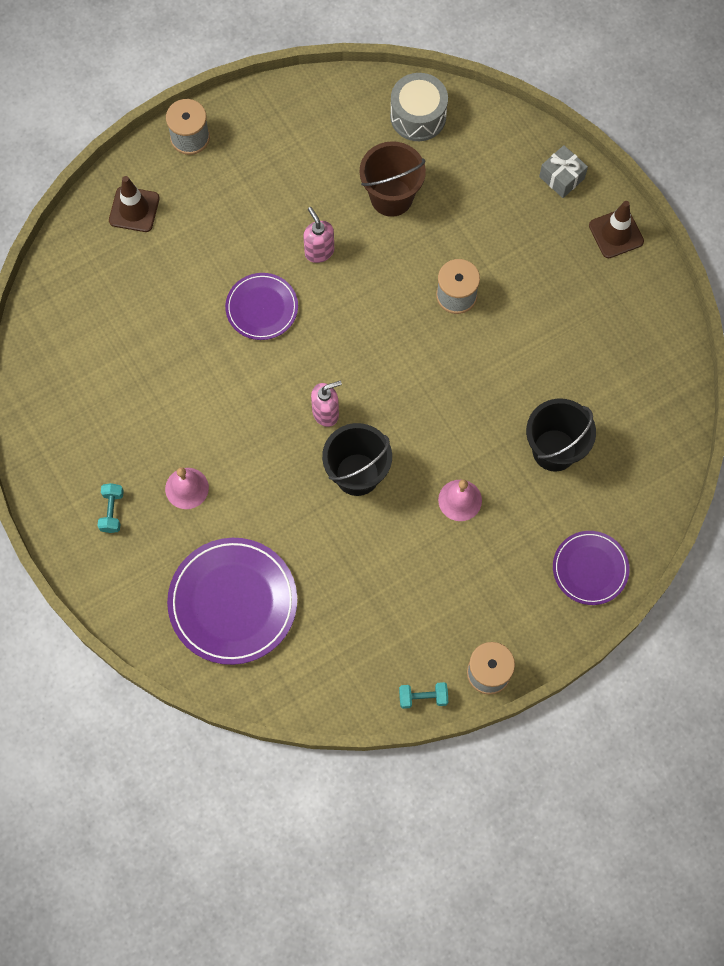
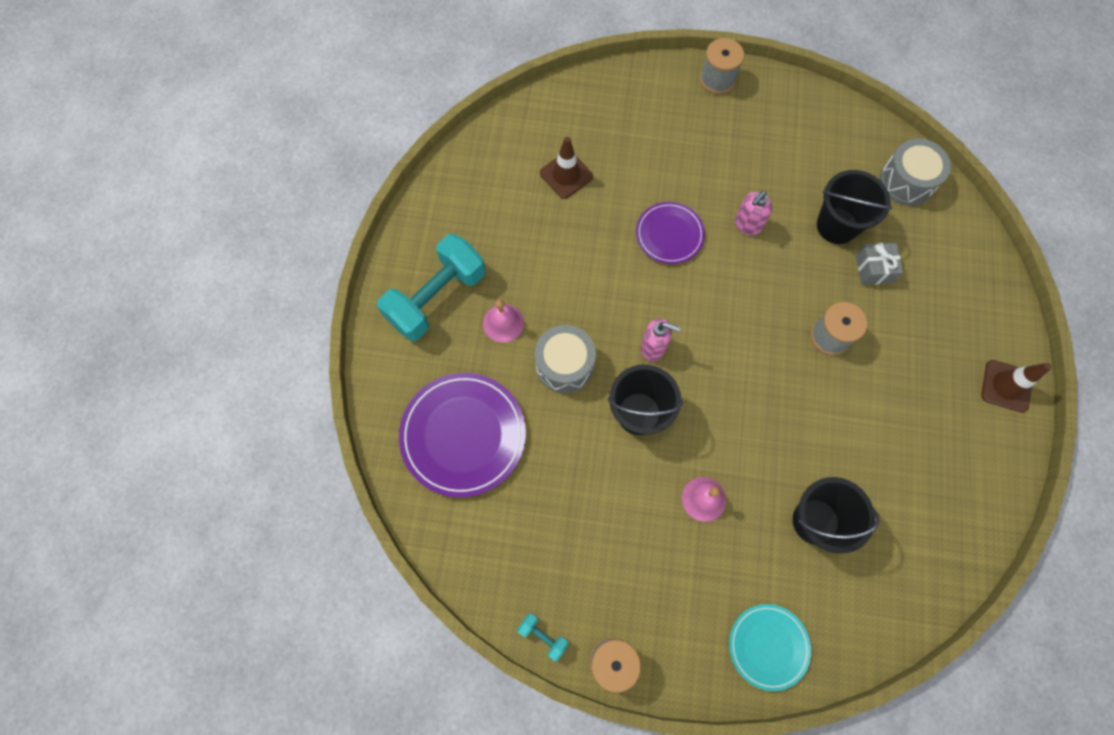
camera: 40 degrees right, 0 degrees up
turquoise dumbbell [98,483,124,533] -> turquoise dumbbell [377,234,485,341], size x2.42
brown traffic cone [109,176,160,232] -> brown traffic cone moved to [540,137,593,199]
pink soap dispenser [303,207,334,263] -> pink soap dispenser turned 150 degrees counterclockwise [735,191,773,236]
brown bucket [360,141,426,217] -> black bucket [817,170,892,244]
grey gift [539,145,588,198] -> grey gift moved to [856,242,903,285]
purple plate [553,531,630,605] -> turquoise plate [729,604,811,691]
none -> grey drum [535,325,596,393]

